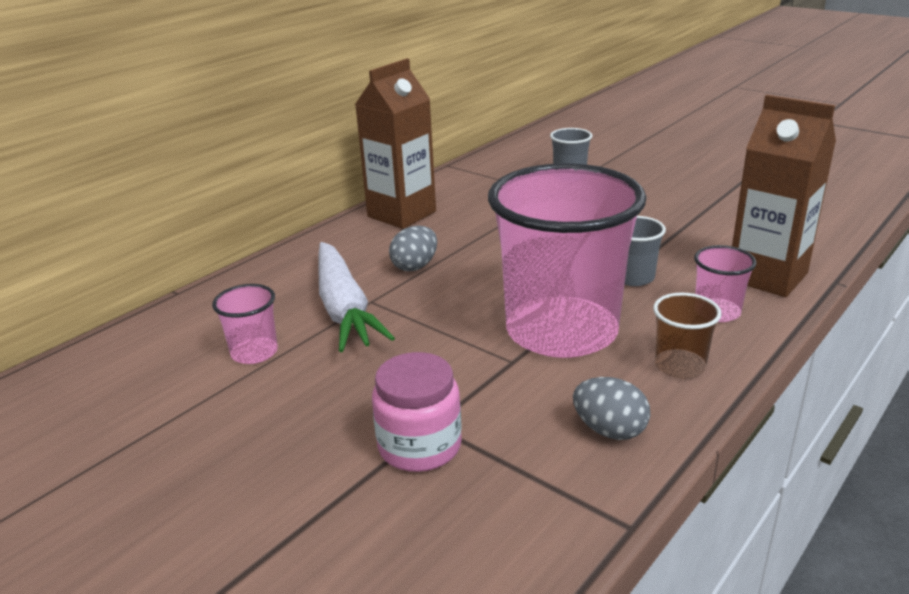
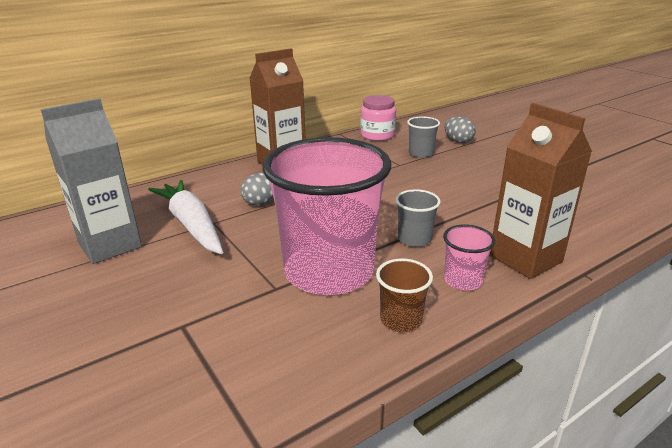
camera: 15 degrees right, 0 degrees up
pink cup [212,284,278,364] -> grey carton [40,98,142,264]
white carrot [319,242,395,352] -> white carrot turned 150 degrees clockwise [148,180,223,254]
pink jar [372,352,462,472] -> pink jar moved to [360,95,396,141]
grey egg [573,377,650,440] -> grey egg moved to [444,116,476,143]

